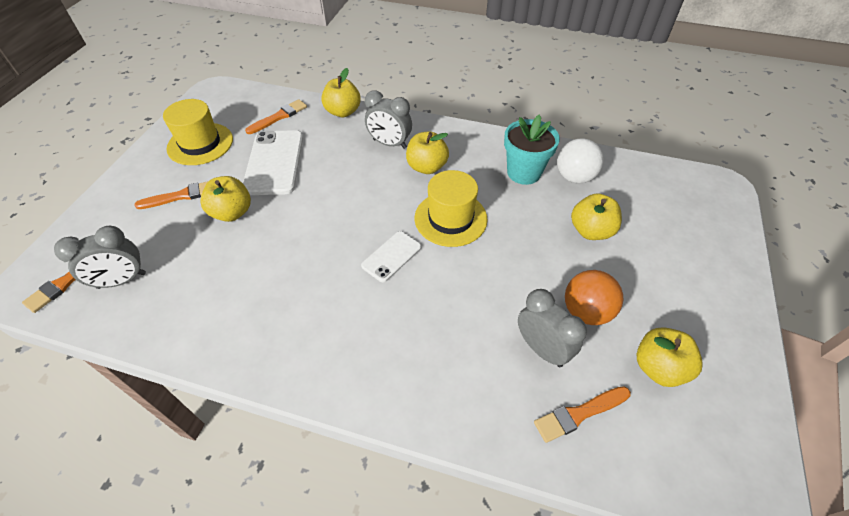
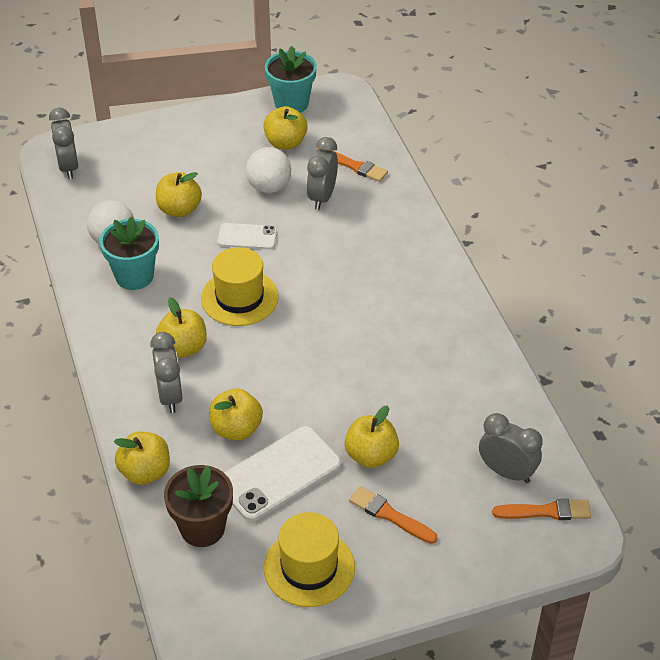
camera: 125 degrees left, 5 degrees down
orange brush [245,99,307,134] -> brown flower pot [164,465,233,547]
white phone [361,231,422,282] -> white phone moved to [217,223,277,249]
orange ball [565,270,623,325] -> white ball [246,147,291,193]
none -> grey clock [49,108,79,179]
none -> yellow apple [209,389,263,440]
none -> turquoise flower pot [265,46,317,113]

